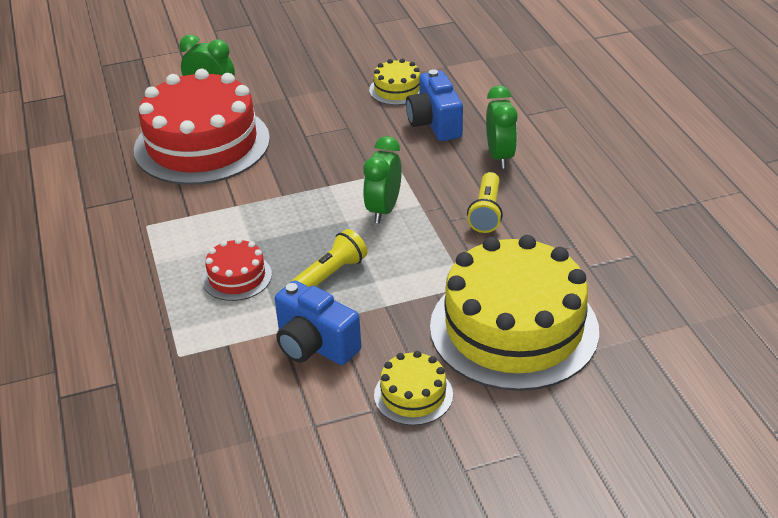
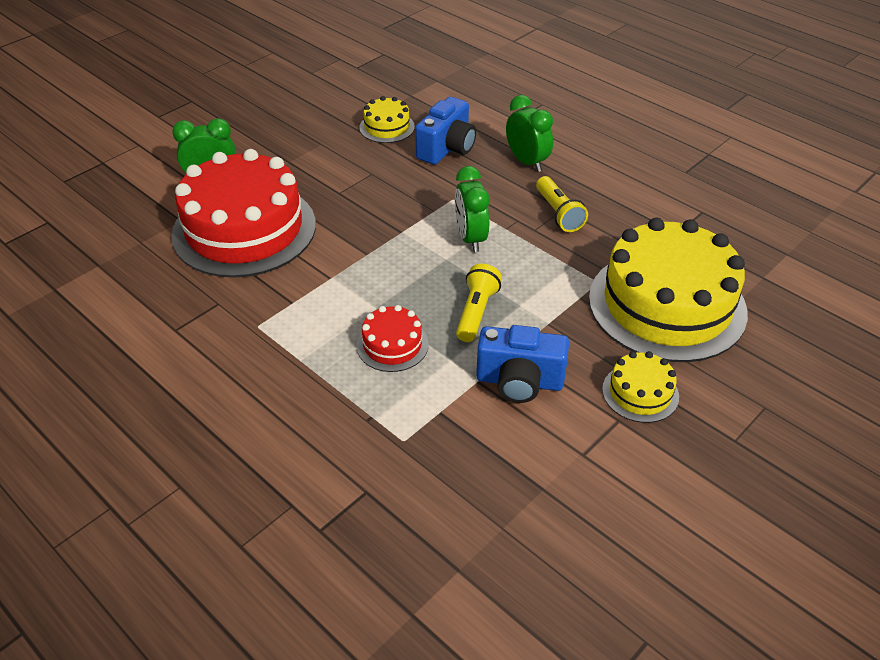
camera: 30 degrees left, 5 degrees up
blue camera [406,69,463,141] -> blue camera turned 105 degrees counterclockwise [415,97,476,165]

